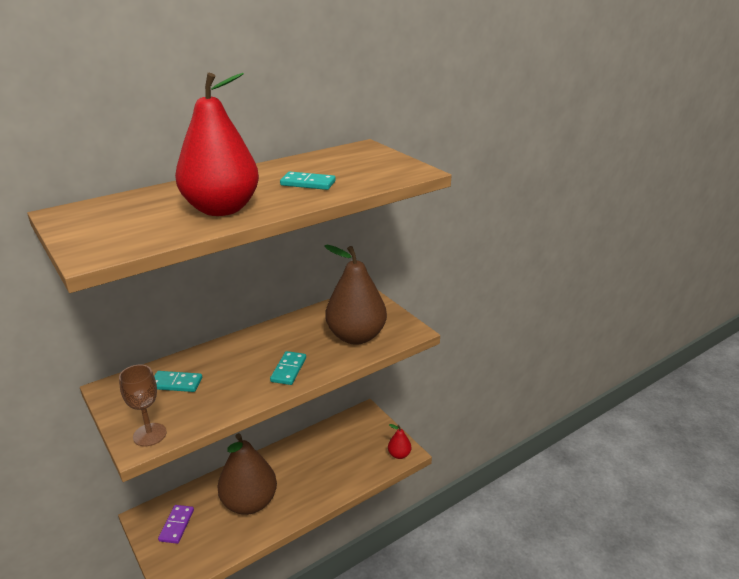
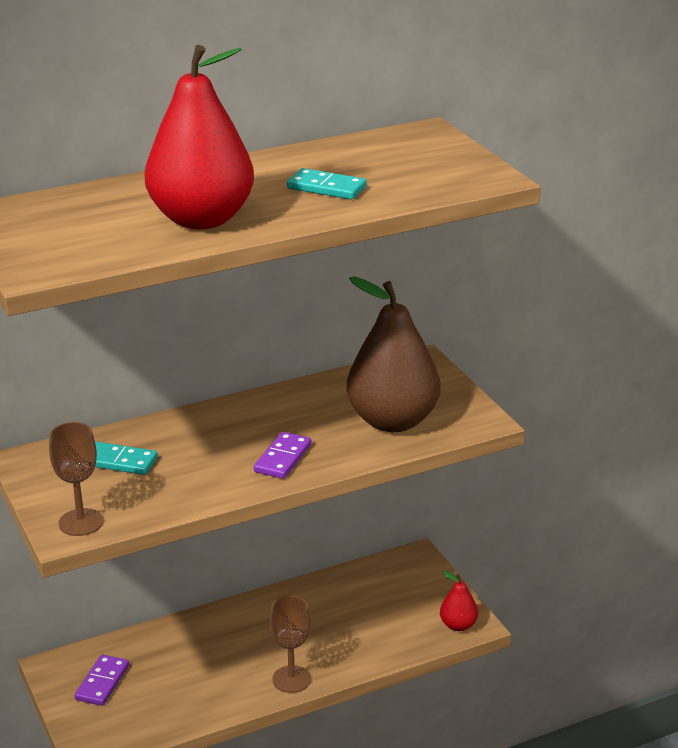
camera: 10 degrees right, 0 degrees up
brown pear [217,433,277,515] -> none
turquoise domino [270,351,306,385] -> purple domino [254,432,312,479]
none -> brown goblet [270,595,311,693]

